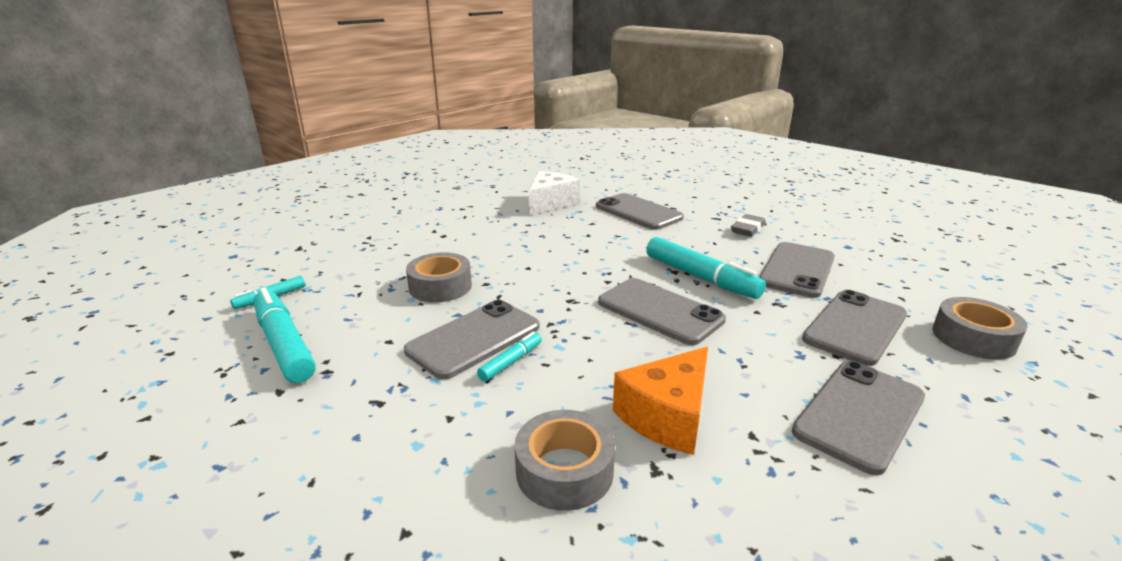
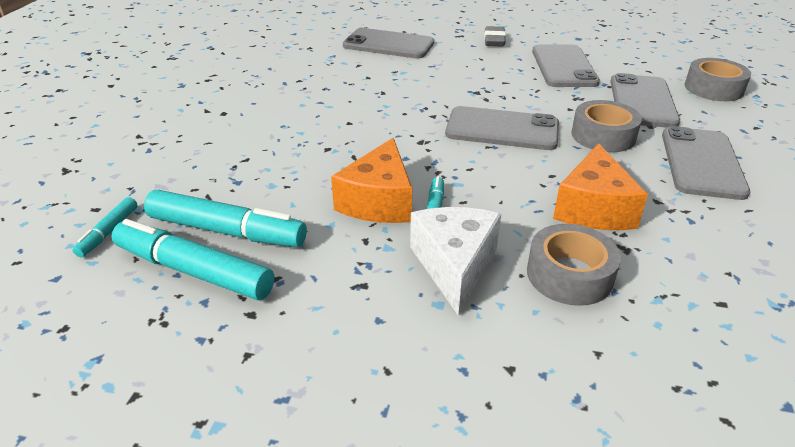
camera: 30 degrees left, 10 degrees up
grey phone [404,300,540,380] -> orange cheese [331,138,412,223]
grey tape [406,252,472,302] -> grey tape moved to [571,100,642,152]
white cheese [529,171,579,215] -> white cheese moved to [410,207,501,316]
turquoise marker [646,237,766,299] -> turquoise marker moved to [144,190,307,247]

